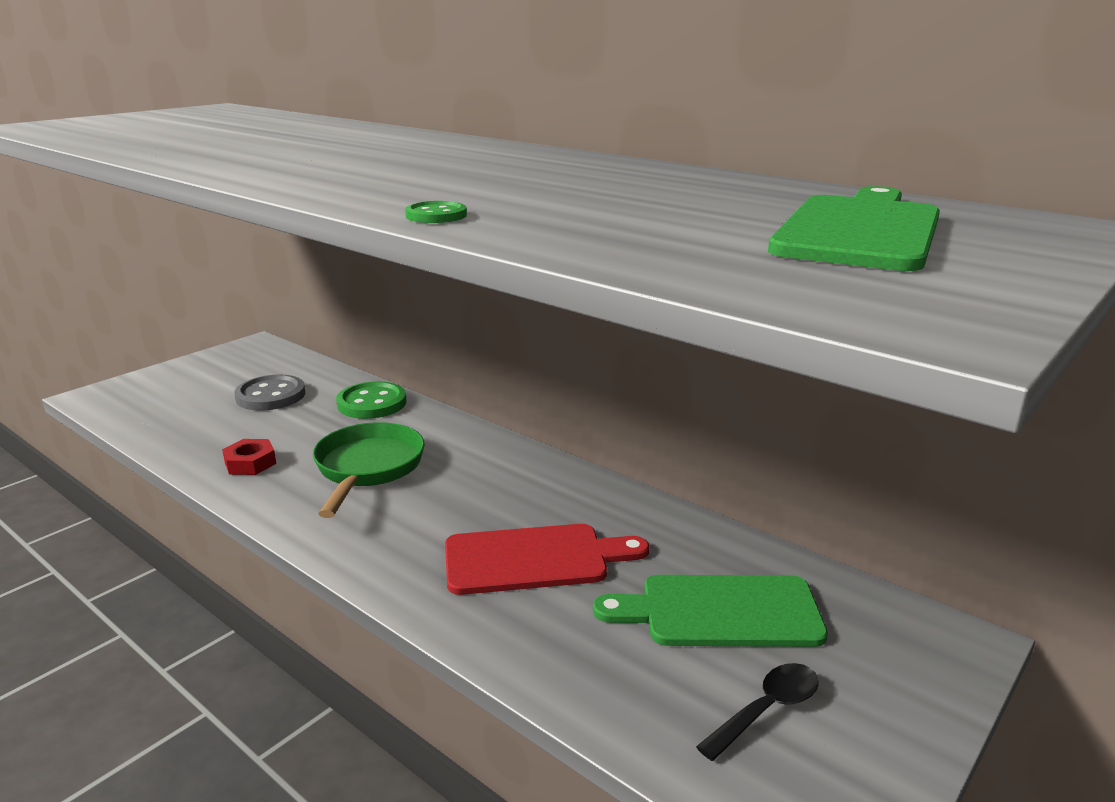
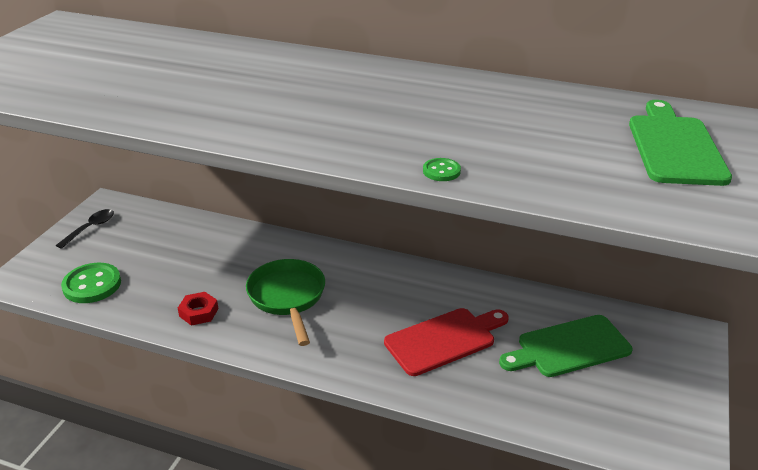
camera: 20 degrees left, 10 degrees up
grey button [234,375,305,411] -> none
green button [336,381,407,419] -> green button moved to [61,263,121,303]
black spoon [696,663,819,761] -> black spoon moved to [56,209,114,249]

